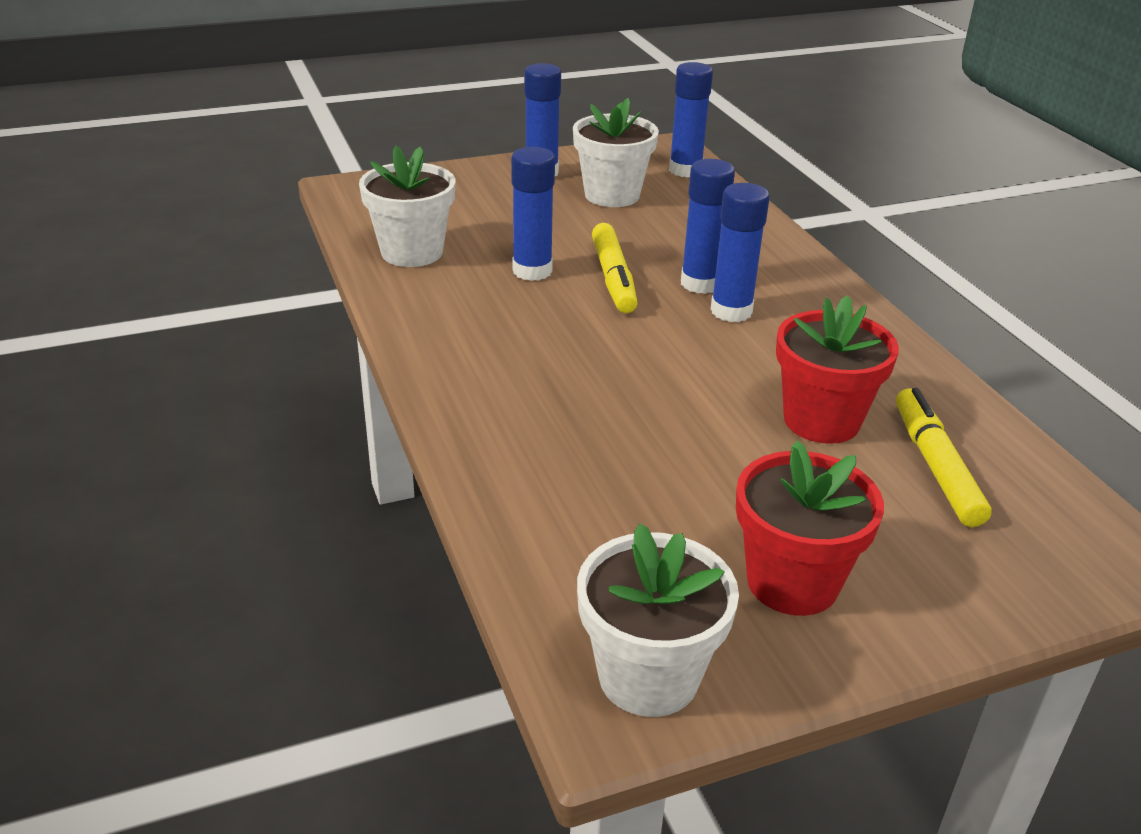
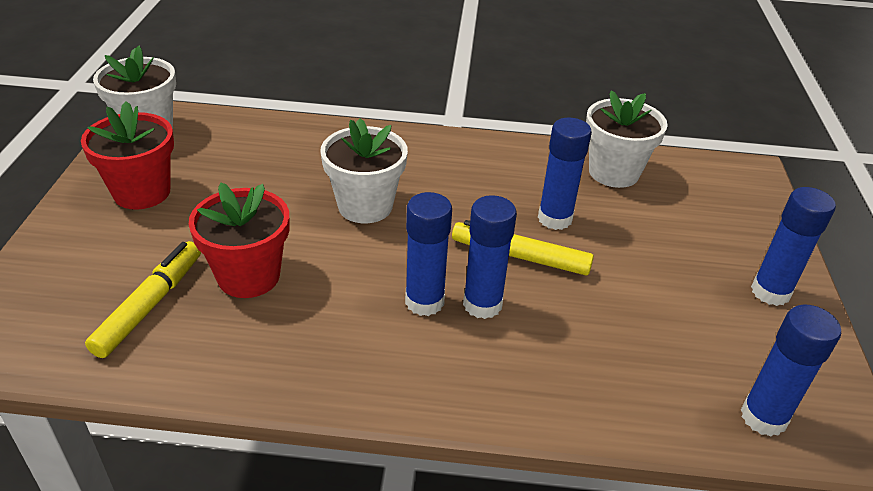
camera: 115 degrees right, 5 degrees up
white flower pot [573,98,659,207] -> white flower pot moved to [320,118,408,223]
yellow marker [896,388,992,527] -> yellow marker turned 90 degrees counterclockwise [85,241,201,358]

